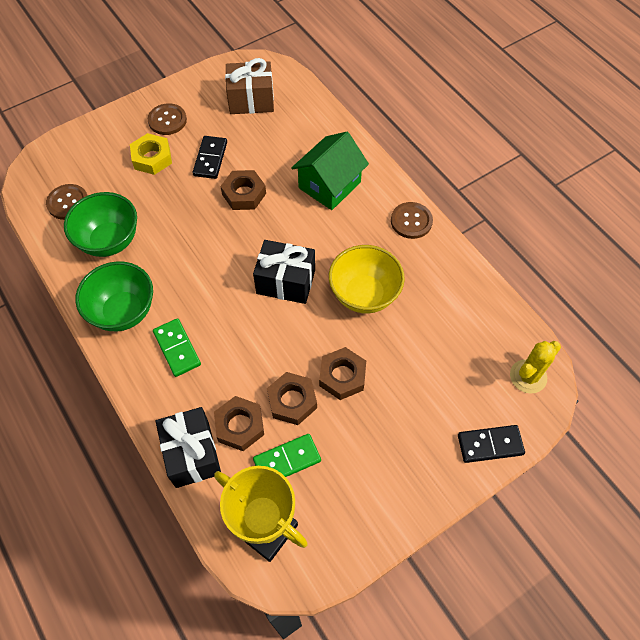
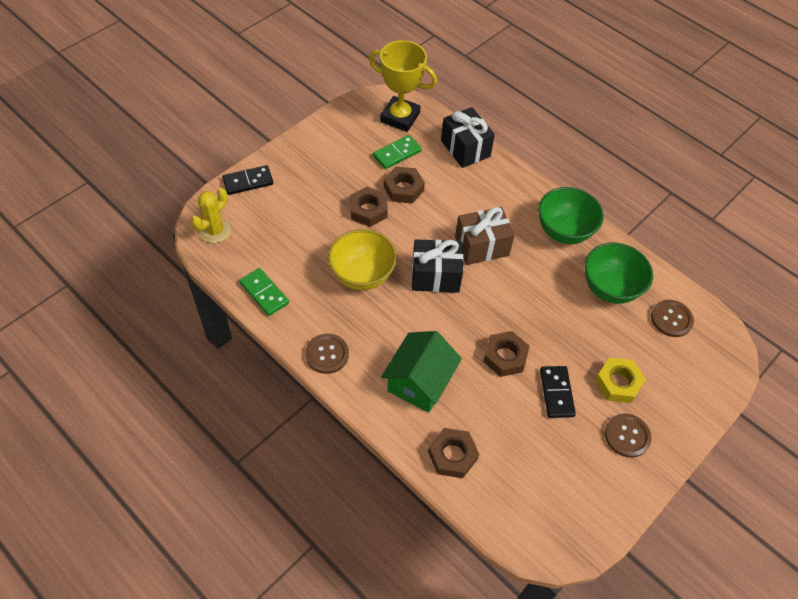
camera: 165 degrees right, 5 degrees down
green domino [153,318,201,377] -> green domino moved to [239,268,289,316]
brown nut [214,396,264,451] -> brown nut moved to [428,428,479,478]
brown gift [225,58,274,114] -> brown gift moved to [455,207,515,265]

